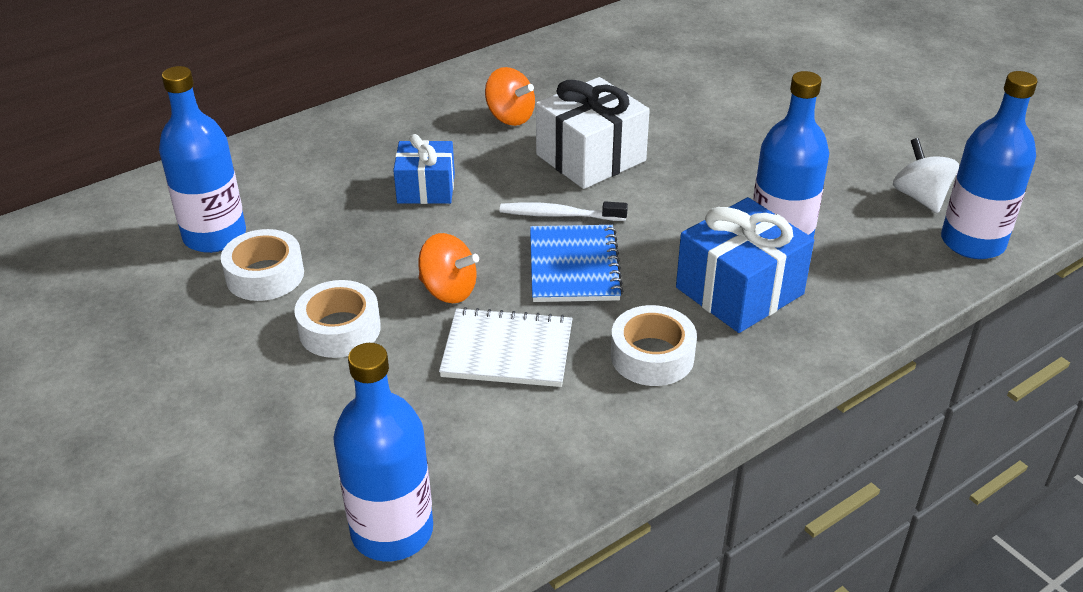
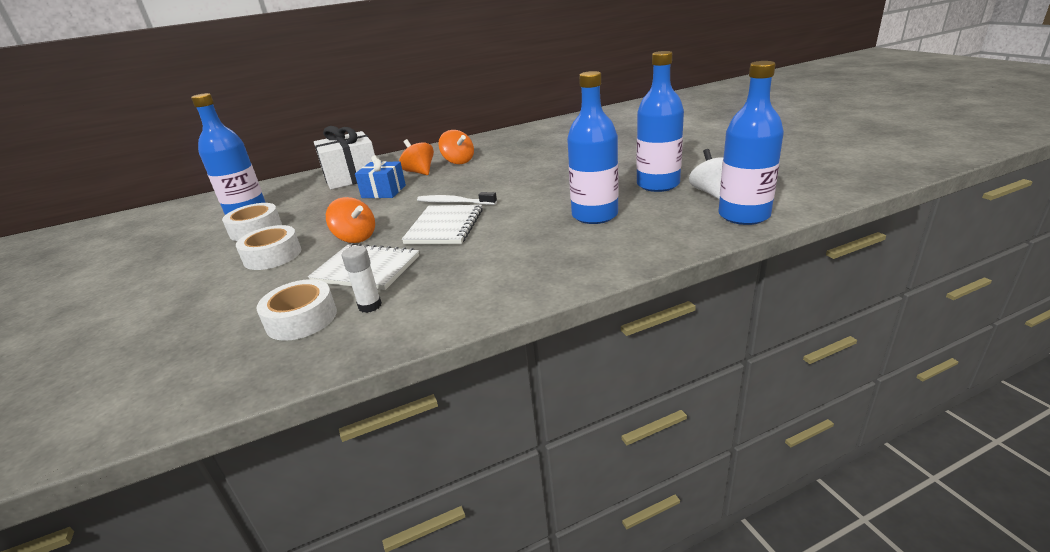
camera: 15 degrees right, 10 degrees down
blue bottle [333,343,433,561] -> blue bottle moved to [636,51,684,192]
blue notebook [530,225,623,302] -> white notebook [402,205,483,244]
white gift [536,77,650,189] -> white gift moved to [314,126,375,190]
white tape [611,305,697,386] -> white tape moved to [256,279,337,341]
blue gift [676,197,814,333] -> none
none -> white glue stick [342,246,382,313]
none -> orange spinning top [399,139,434,175]

